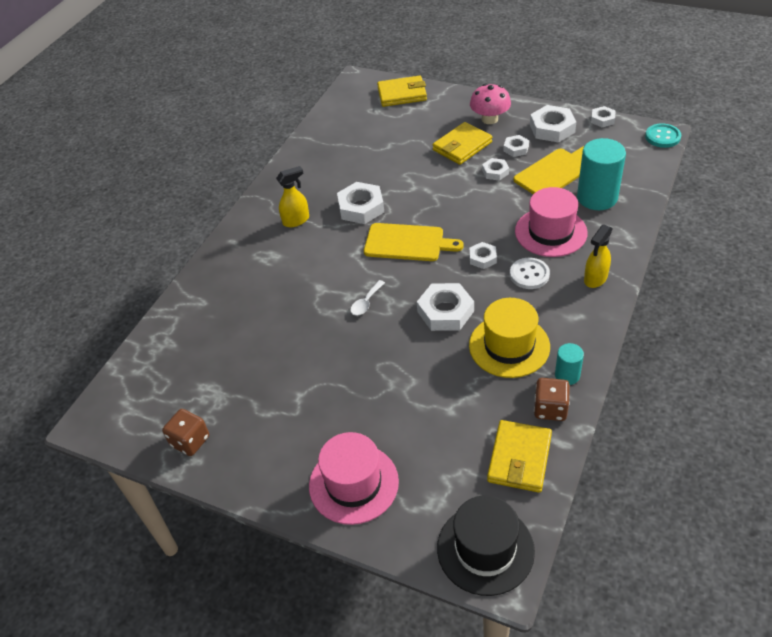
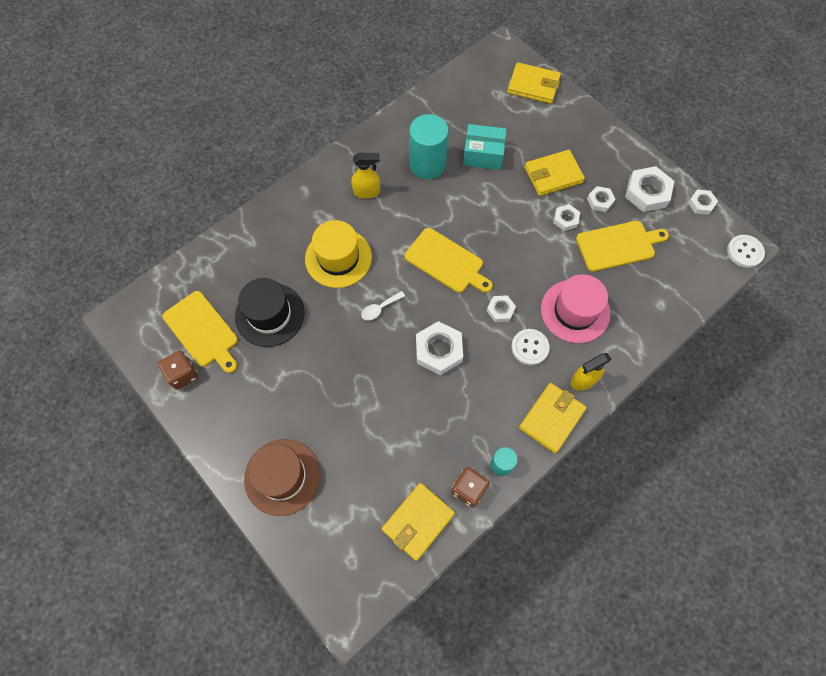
camera: 20 degrees right, 20 degrees up
pink hat [309,432,399,525] -> brown hat [244,439,321,516]
white nut [337,182,384,224] -> none
black hat [437,496,535,596] -> black hat moved to [235,278,305,347]
yellow hat [469,298,550,378] -> yellow hat moved to [305,220,372,288]
pink mushroom [470,84,511,124] -> none
turquoise cylinder [577,138,626,210] -> turquoise cylinder moved to [409,114,449,179]
turquoise button [645,123,681,148] -> white button [727,235,765,268]
none -> yellow cutting board [162,291,238,373]
none -> turquoise box [463,124,507,170]
none -> yellow wallet [519,383,587,453]

